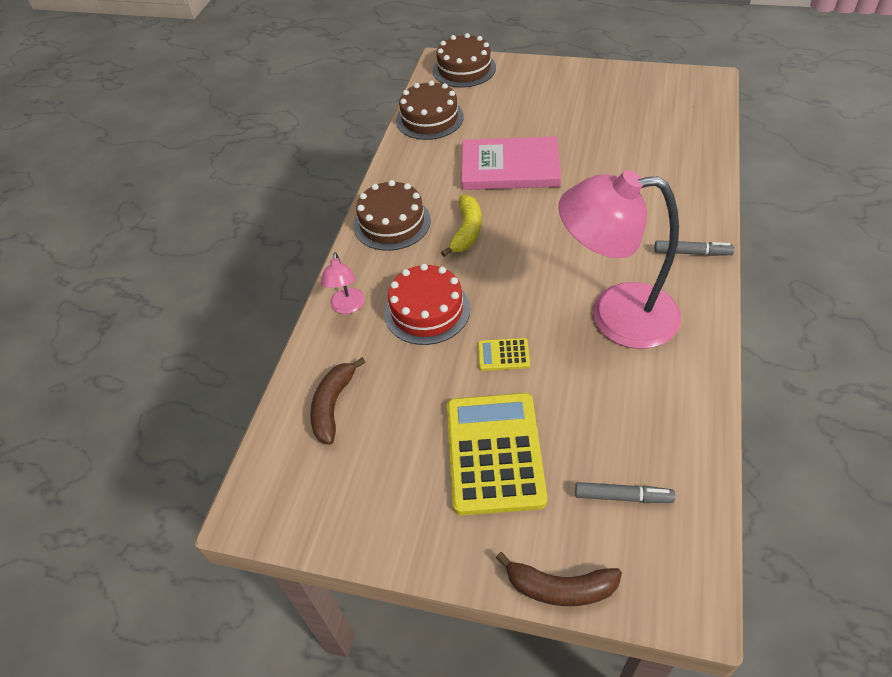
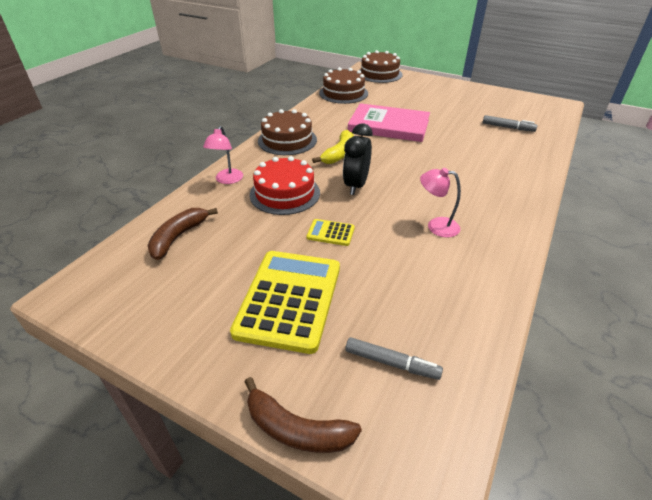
camera: 10 degrees right, 10 degrees down
pink lamp [558,170,681,349] -> pink lamp [420,168,461,238], size x0.42
grey marker [654,240,735,256] -> grey marker moved to [482,115,537,132]
none -> black clock [343,124,373,195]

